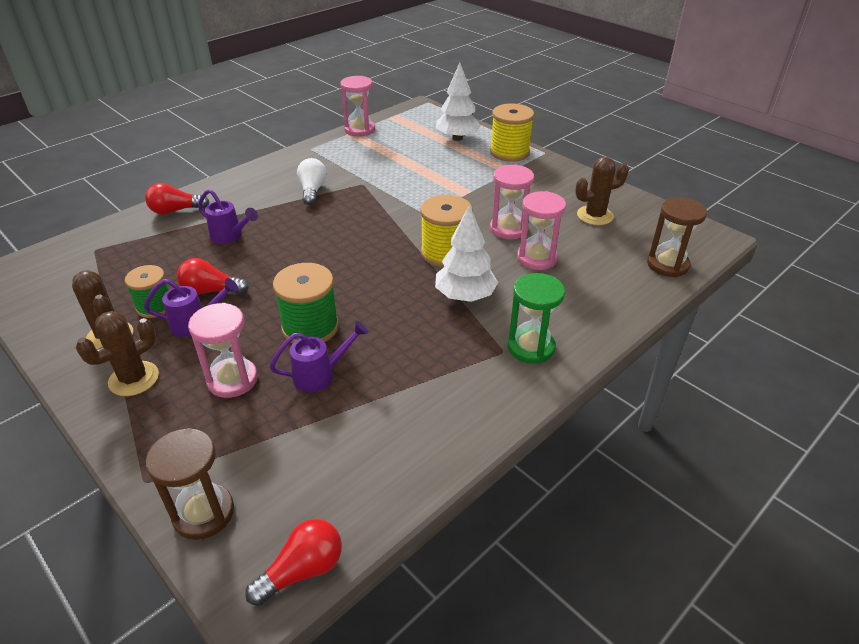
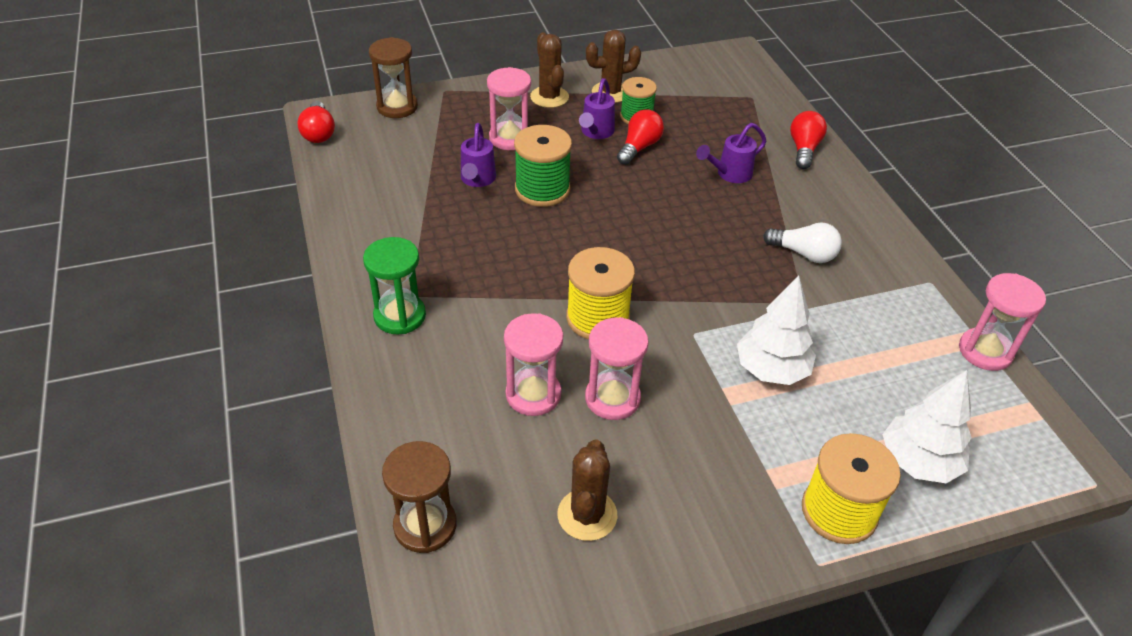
camera: 115 degrees right, 5 degrees up
white tree [435,205,498,302] -> white tree moved to [737,276,816,385]

